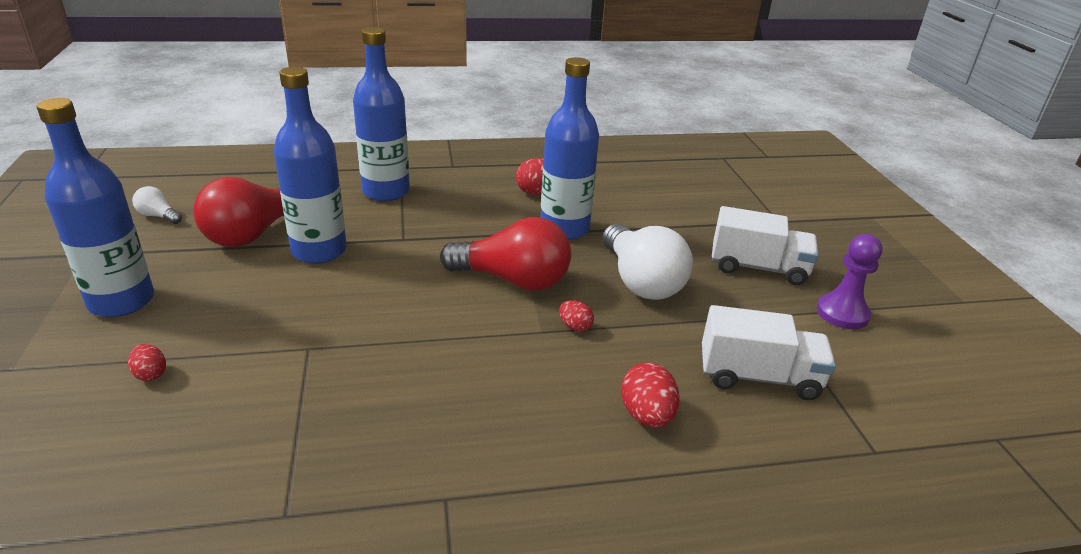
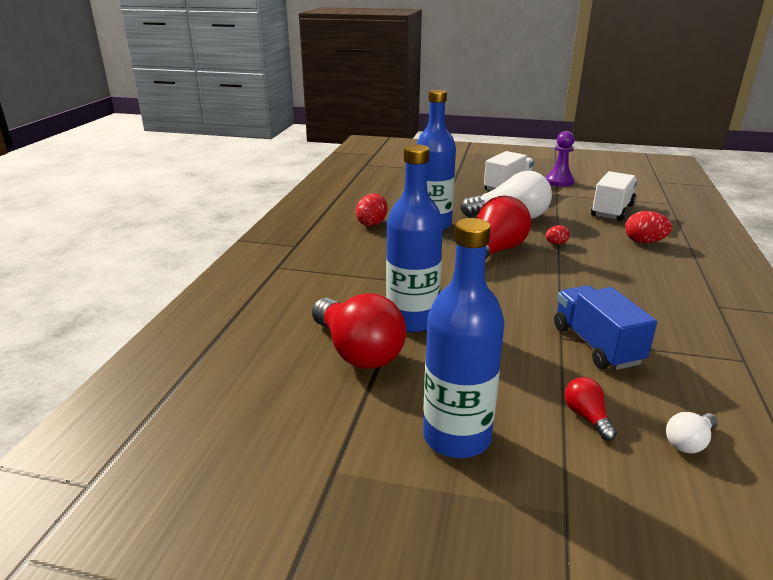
camera: 65 degrees left, 5 degrees down
red egg [128,344,166,381] -> red light bulb [565,377,617,441]
white light bulb [132,186,182,224] -> white light bulb moved to [666,412,718,453]
blue bottle [353,27,410,201] -> none
none -> blue truck [554,285,657,370]

